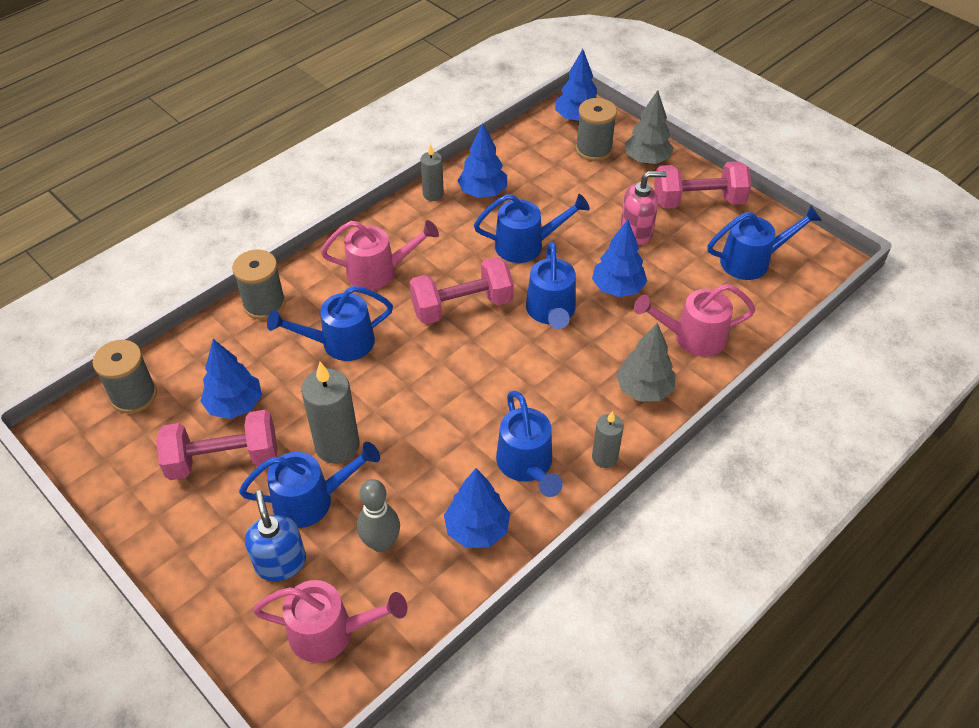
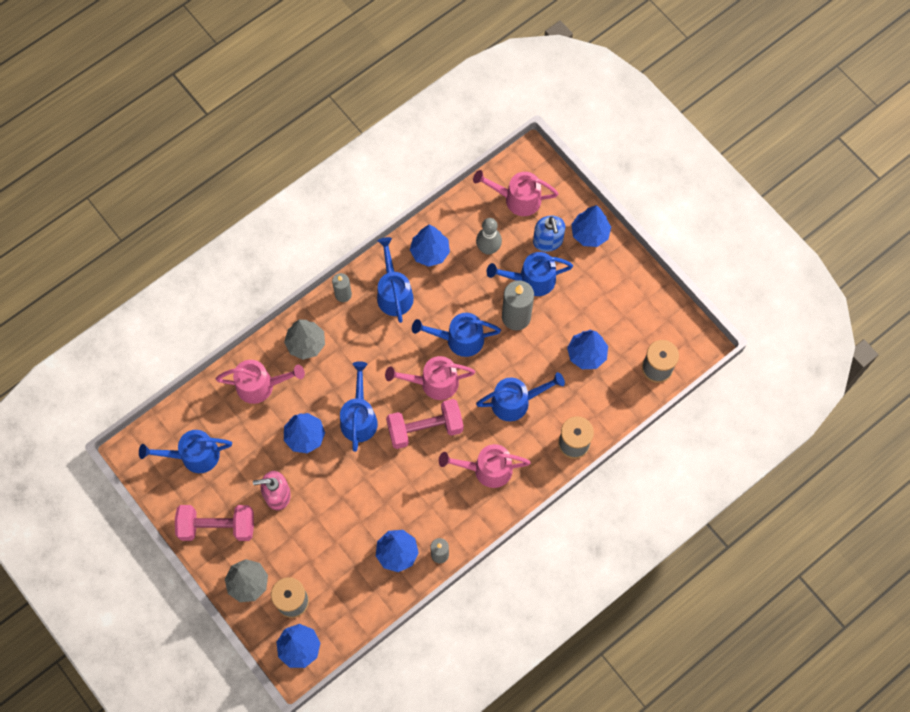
camera: 175 degrees left, 20 degrees up
pink dumbbell [156,410,277,480] -> none
blue watering can [474,194,590,263] -> blue watering can moved to [412,313,501,357]
none -> pink watering can [385,356,475,400]
none -> blue tree [571,205,611,247]

